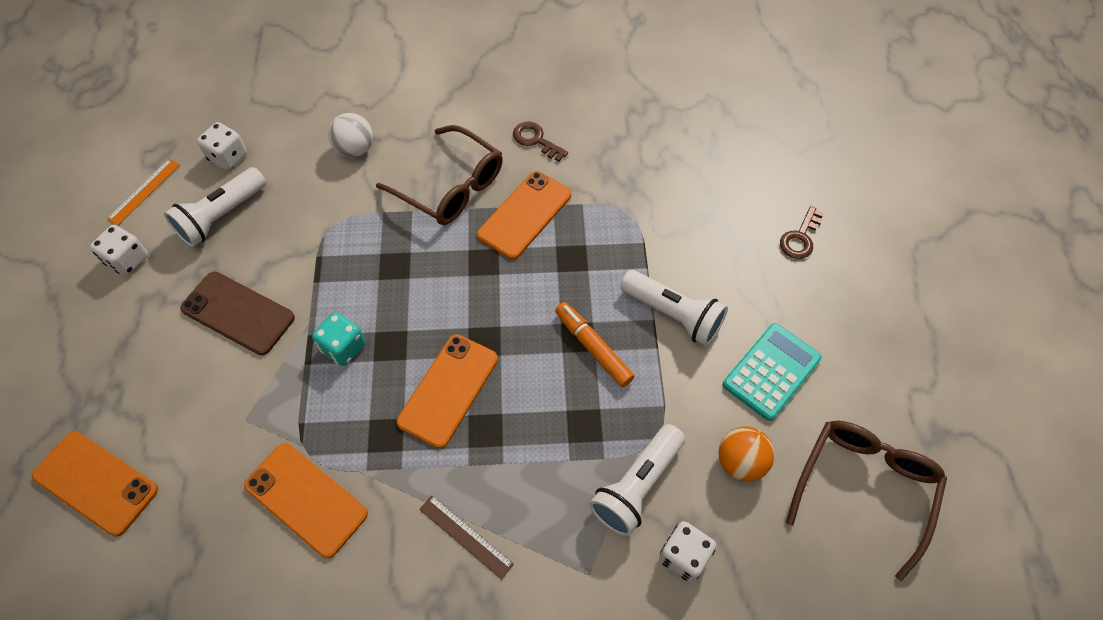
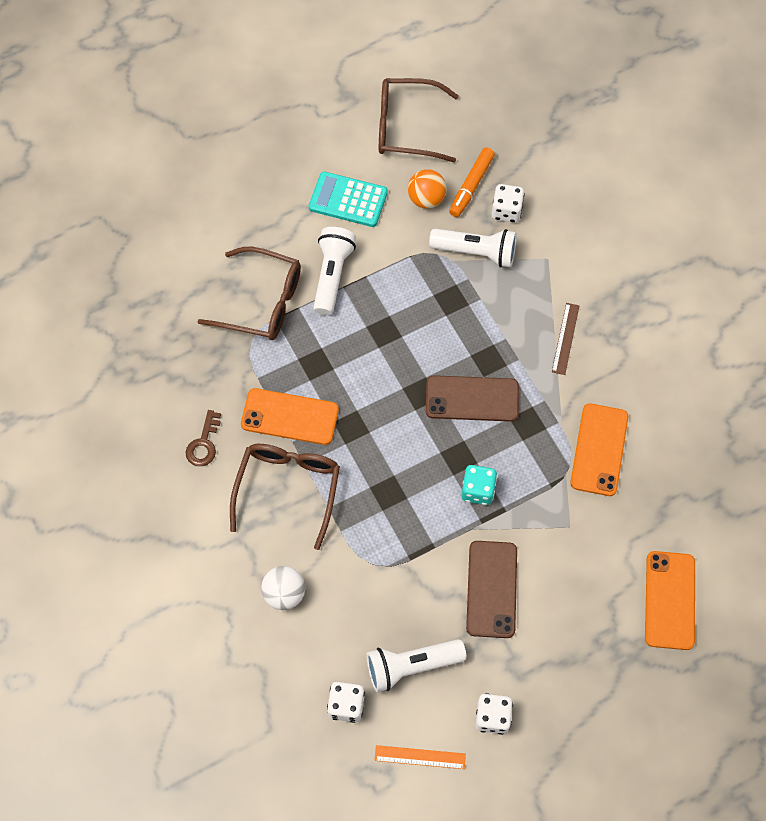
camera: 115 degrees left, 5 degrees up
white flashlight [164,167,266,247] -> white flashlight turned 150 degrees clockwise [366,639,466,692]
orange phone [397,334,498,449] -> brown phone [426,375,519,422]
orange marker [555,302,635,387] -> orange marker moved to [449,147,495,217]
brown key [780,206,824,259] -> none
none -> brown glasses [197,247,301,340]

